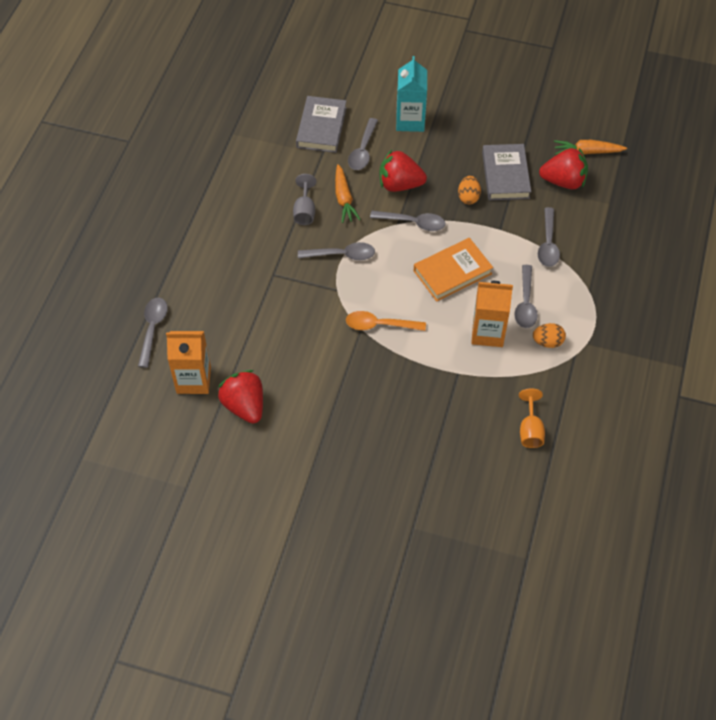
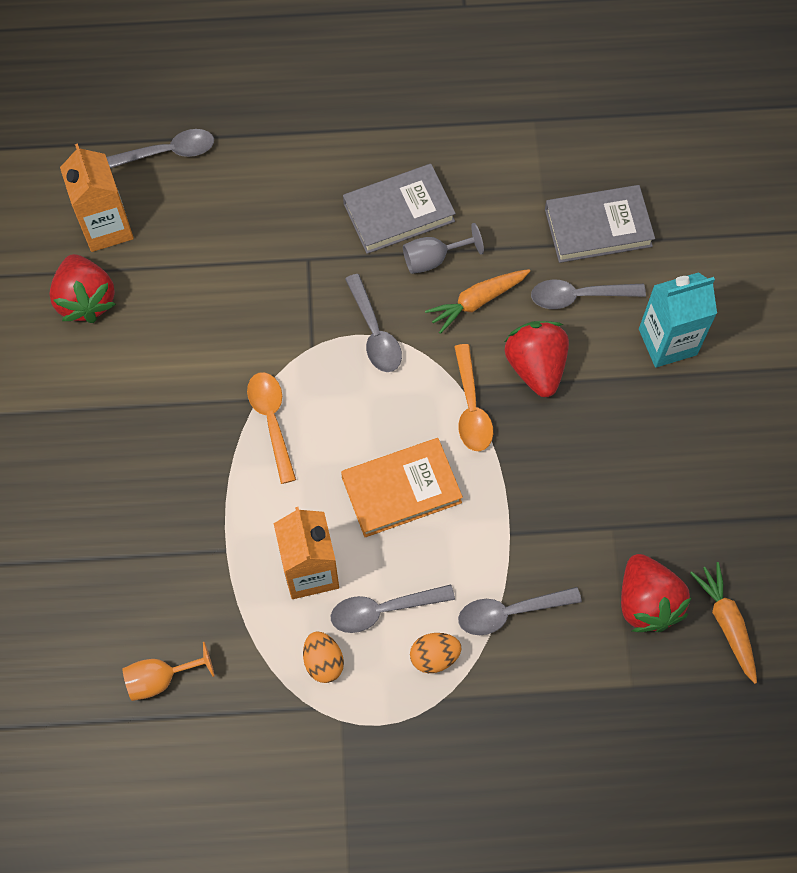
camera: 70 degrees right, 10 degrees up
red strawberry [218,370,263,423] -> red strawberry turned 120 degrees clockwise [49,254,116,323]
grey spoon [370,211,445,231] -> orange spoon [454,344,493,451]
orange book [414,238,493,302] -> orange book turned 60 degrees counterclockwise [341,438,463,537]
orange egg [458,176,481,204] -> orange egg moved to [410,633,461,673]
grey book [482,144,531,200] -> grey book moved to [343,164,456,254]

